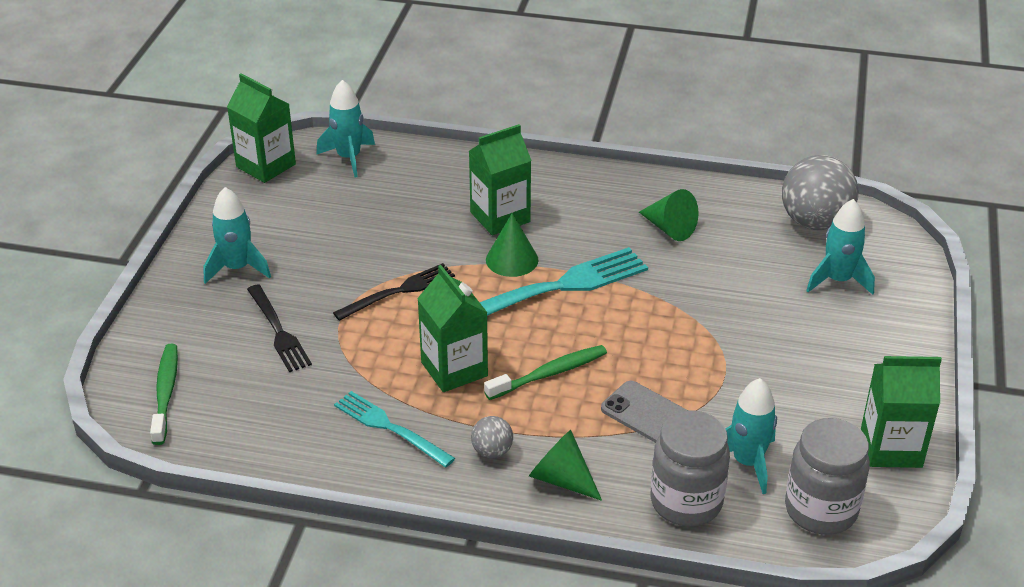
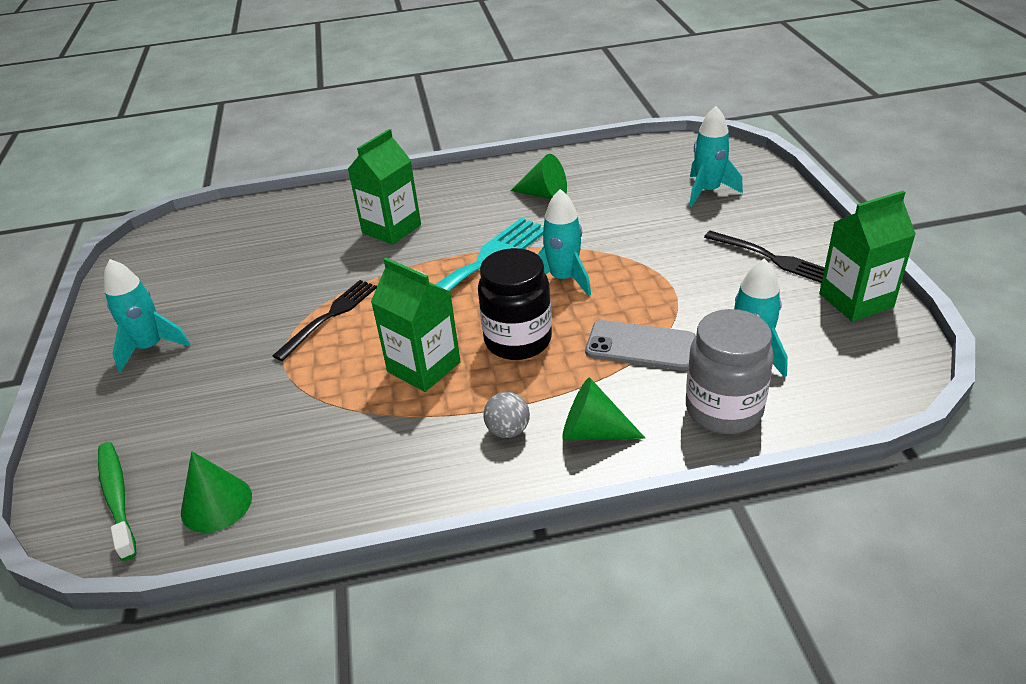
camera: 20 degrees left, 0 degrees up
green carton [227,73,296,183] -> none
black fork [247,284,312,372] -> black fork moved to [704,231,825,283]
turquoise rocket [316,80,375,177] -> turquoise rocket moved to [537,189,591,296]
turquoise fork [334,391,455,467] -> none
green toothbrush [484,345,607,400] -> black jar [478,248,552,360]
green cone [486,213,538,277] -> green cone moved to [181,451,252,533]
grey ball [782,155,858,230] -> none
grey jar [785,418,870,535] -> none

